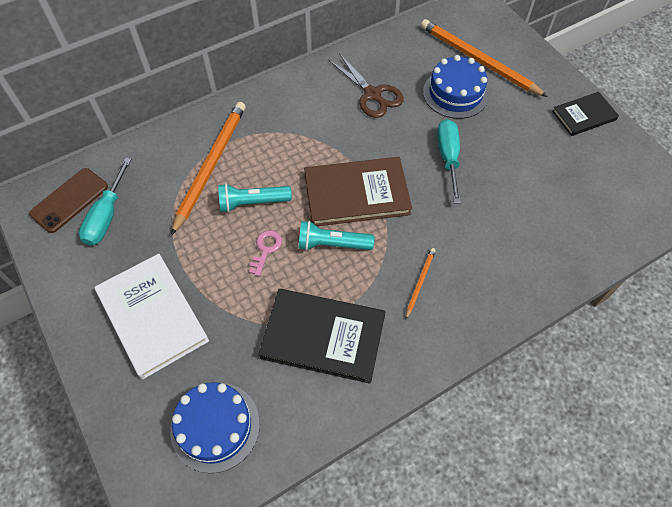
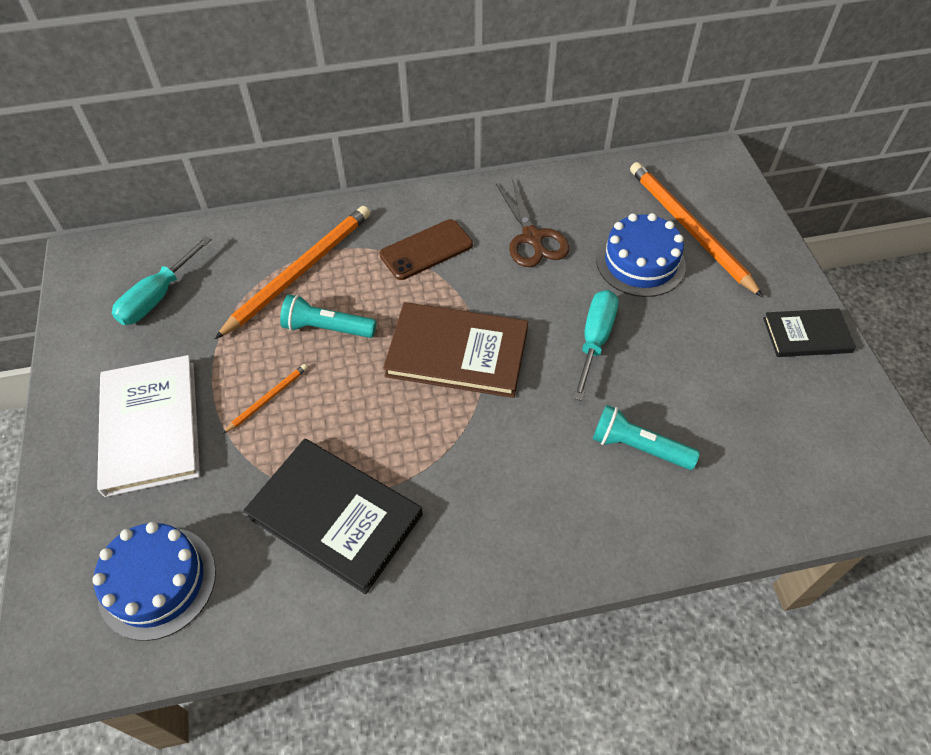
camera: 20 degrees right, 5 degrees down
brown phone [29,168,108,233] -> brown phone moved to [379,219,473,280]
pink key [249,230,282,276] -> none
turquoise flashlight [298,221,374,251] -> turquoise flashlight moved to [593,405,700,470]
orange pencil [406,248,436,319] -> orange pencil moved to [223,364,308,434]

